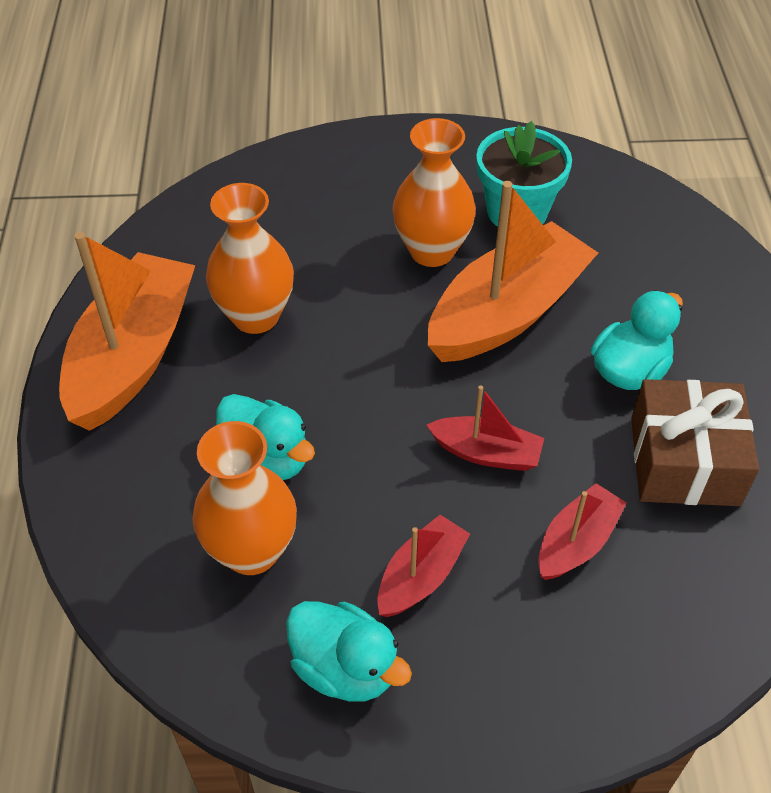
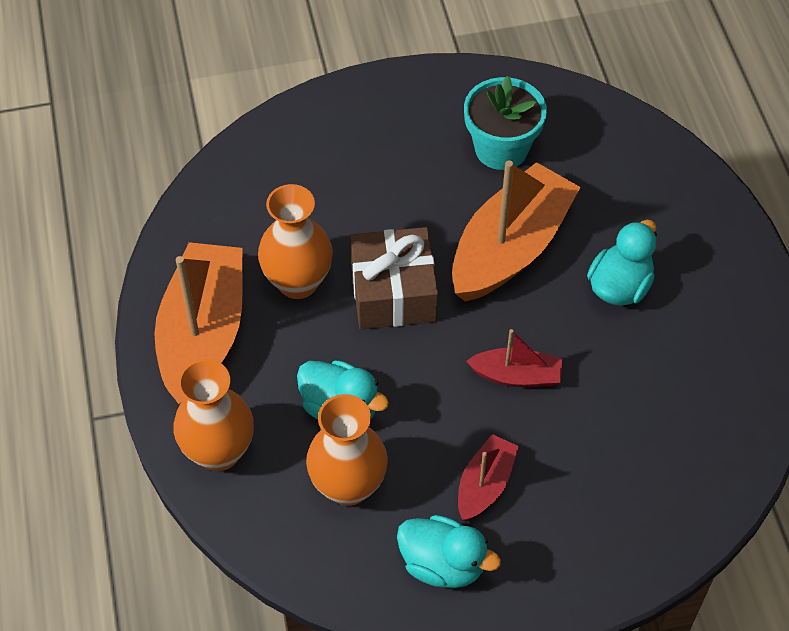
camera: 10 degrees left, 5 degrees up
orange vase [393,118,476,267] -> orange vase moved to [173,359,254,471]
red boat [538,483,627,580] -> none
brown gift [631,379,759,506] -> brown gift moved to [350,227,438,329]

